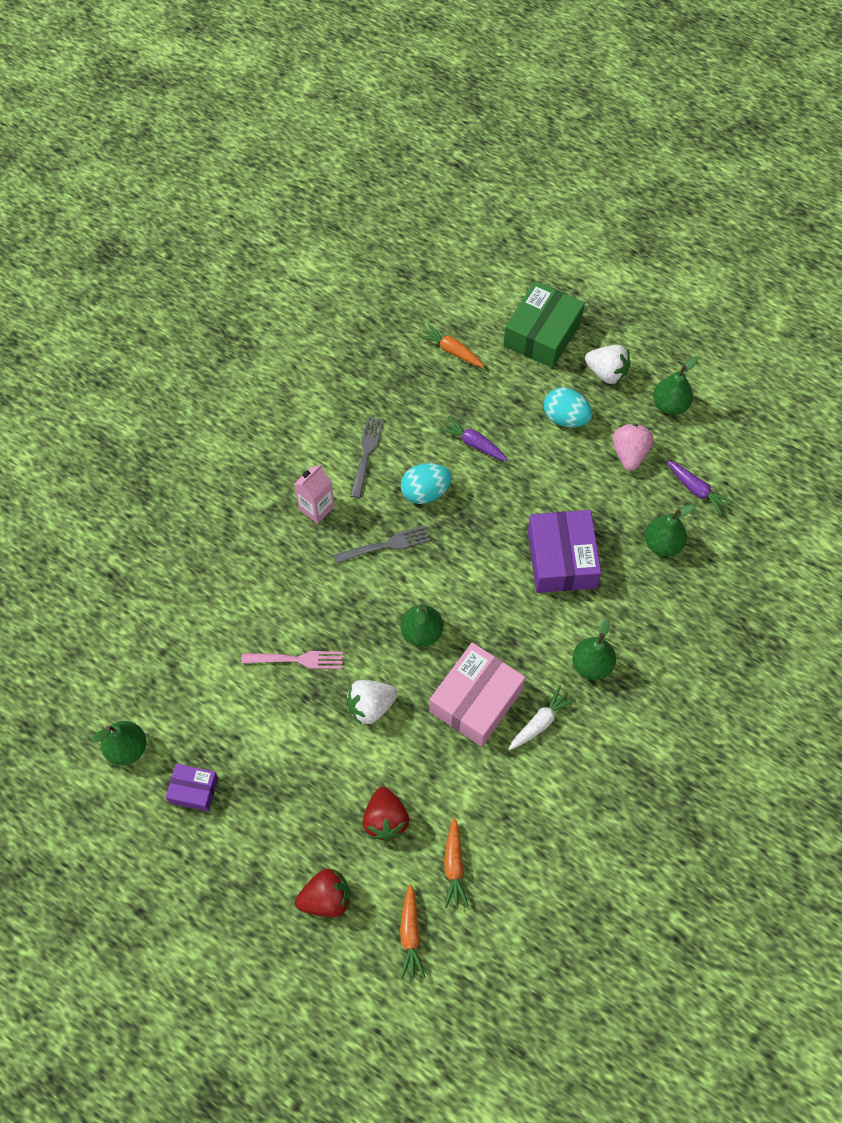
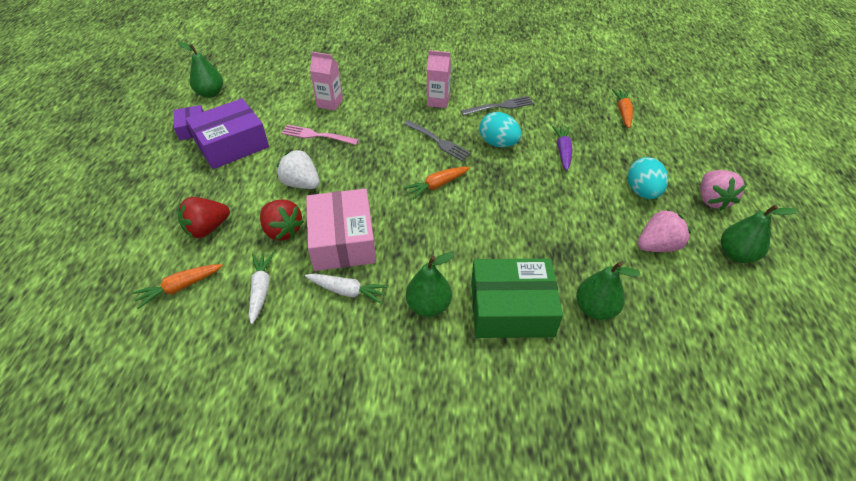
camera: 60 degrees right, 15 degrees down
pink fork [241,651,343,669] -> pink fork turned 135 degrees clockwise [281,125,359,145]
red strawberry [295,869,350,917] -> red strawberry moved to [260,199,304,241]
green pear [400,604,443,647] -> none
orange carrot [400,884,425,979] -> orange carrot moved to [403,167,470,200]
pink box [429,642,525,747] -> pink box turned 75 degrees clockwise [306,189,376,271]
green box [503,281,585,368] -> green box moved to [471,259,563,338]
purple box [528,510,601,593] -> purple box moved to [185,98,269,169]
white strawberry [585,345,630,384] -> pink strawberry [700,170,746,211]
purple carrot [667,461,735,516] -> none
none -> white carrot [249,252,274,324]
none -> pink carton [310,52,343,111]

